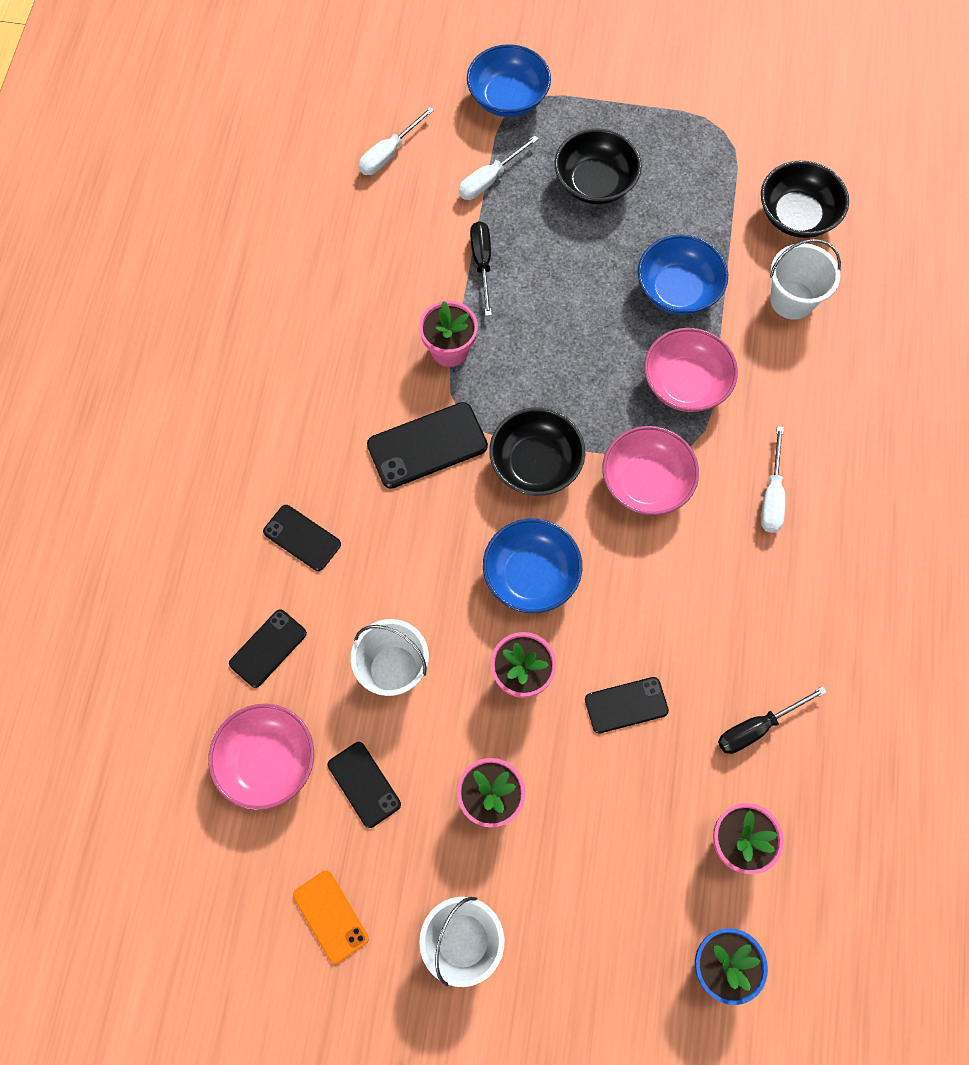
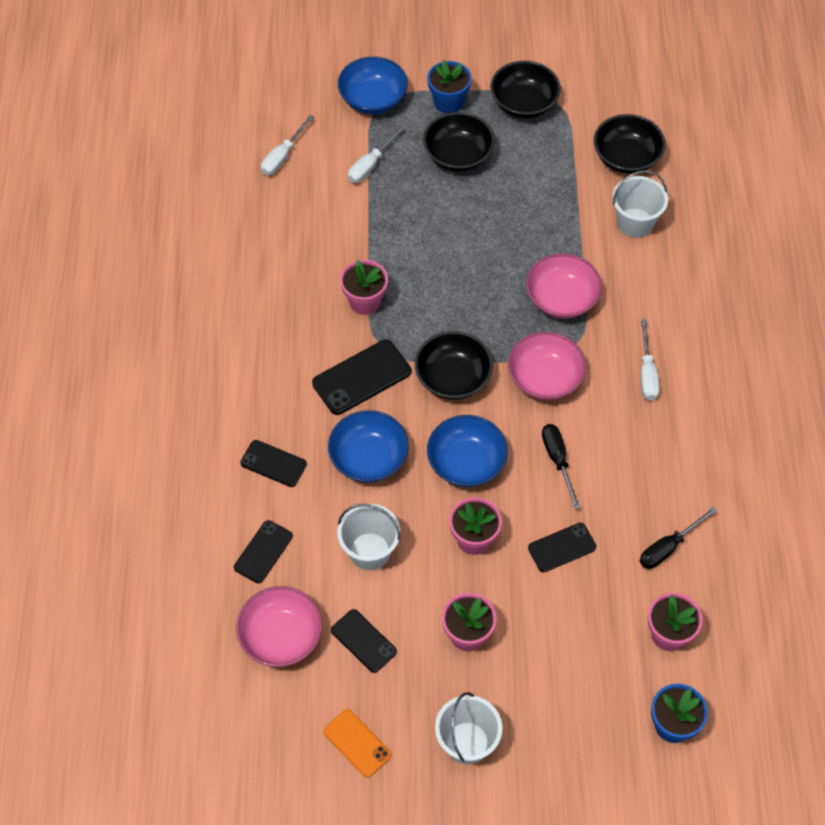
camera: 10 degrees left, 10 degrees down
black screwdriver [470,221,492,316] -> black screwdriver moved to [542,424,580,510]
blue bowl [638,235,728,315] -> blue bowl moved to [328,410,409,482]
none -> blue flower pot [427,60,472,113]
none -> black bowl [490,61,561,118]

